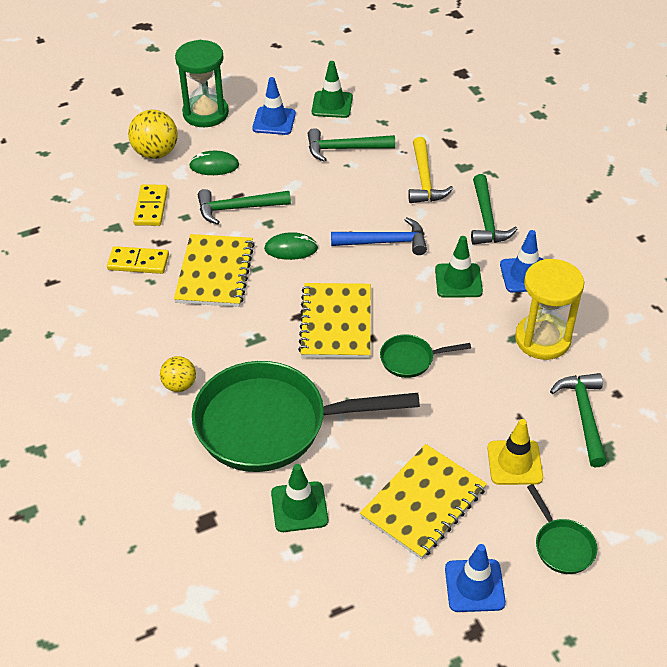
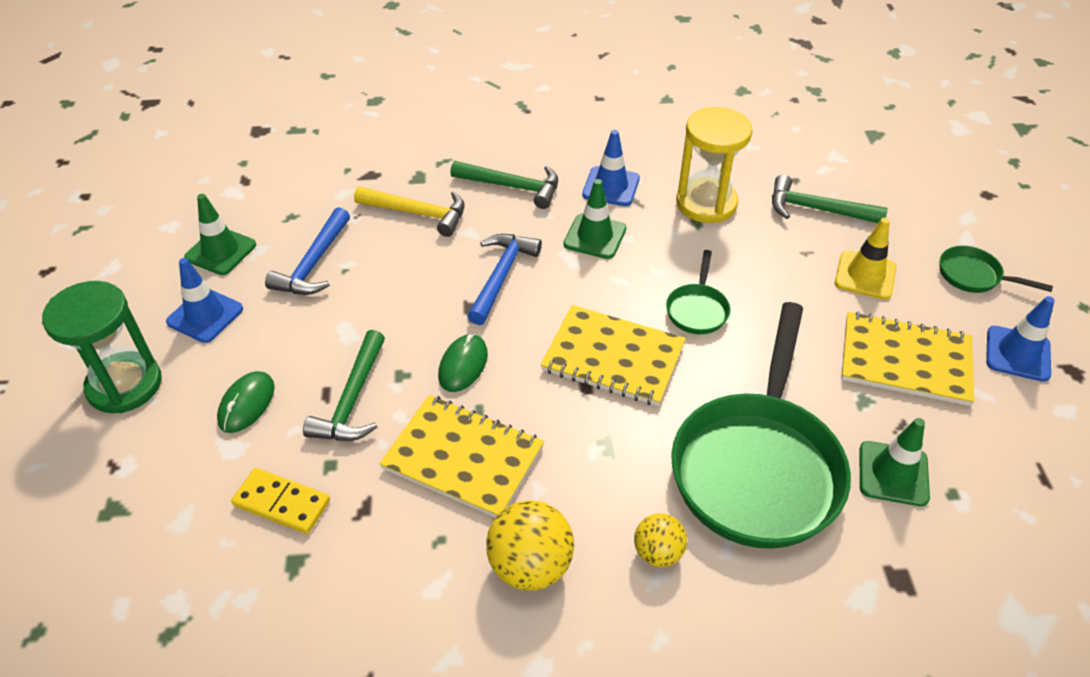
camera: 70 degrees left, 0 degrees up
yellow domino [107,246,169,274] -> none
yellow ball [128,109,178,159] -> yellow ball moved to [486,500,574,591]
green hammer [308,128,395,162] -> blue hammer [265,207,350,295]
yellow notebook [360,444,487,560] -> yellow notebook turned 45 degrees counterclockwise [841,311,974,406]
green pan [527,484,597,574] -> green pan turned 150 degrees counterclockwise [940,246,1053,293]

